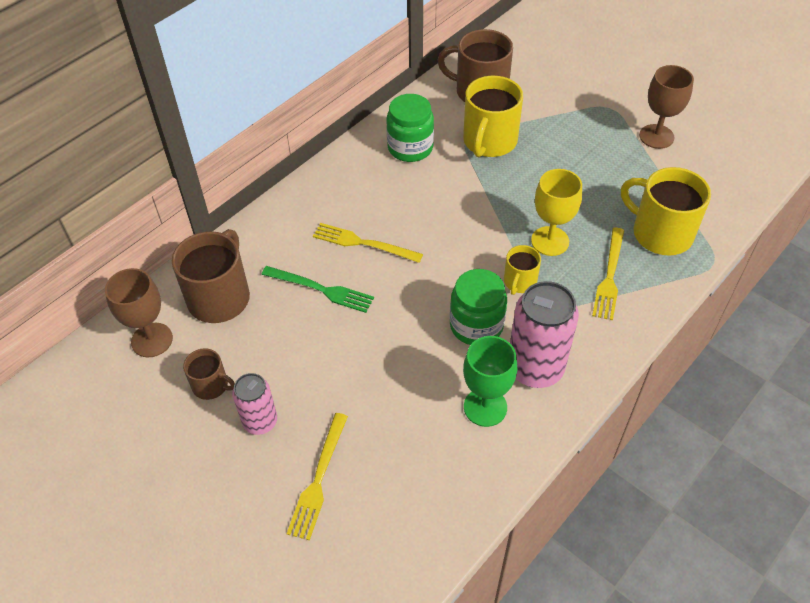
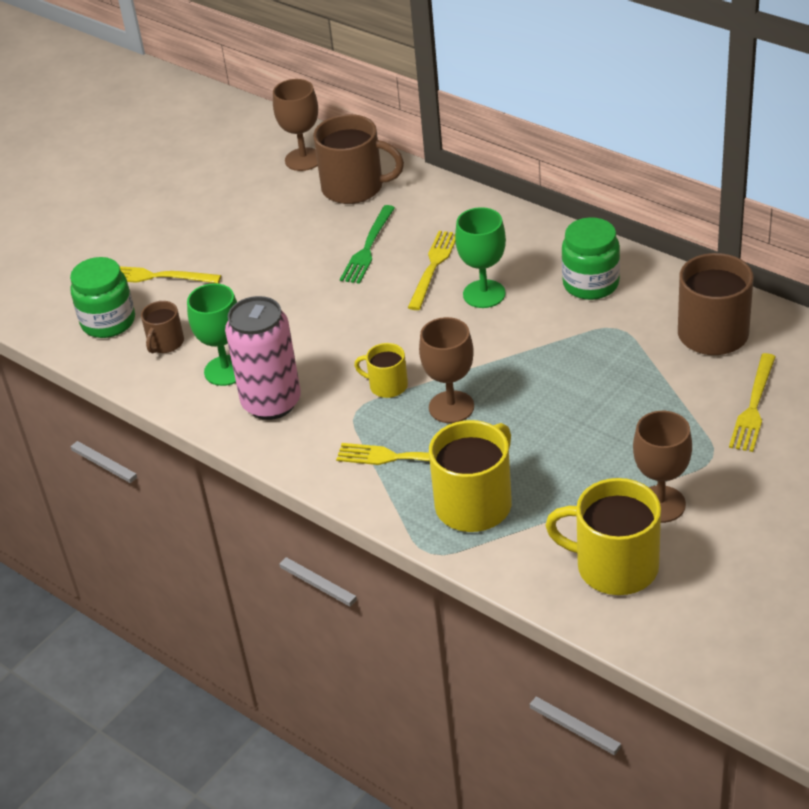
camera: 90 degrees right, 10 degrees down
brown mug [183,348,235,400] -> brown mug moved to [141,301,184,353]
pink can [232,373,277,435] -> none
green jar [450,269,507,345] -> green jar moved to [70,257,135,338]
yellow mug [463,76,523,157] -> yellow mug moved to [545,478,661,595]
yellow goblet [531,169,582,256] -> brown goblet [419,317,474,423]
none -> green goblet [455,207,506,308]
none -> yellow fork [729,353,776,452]

